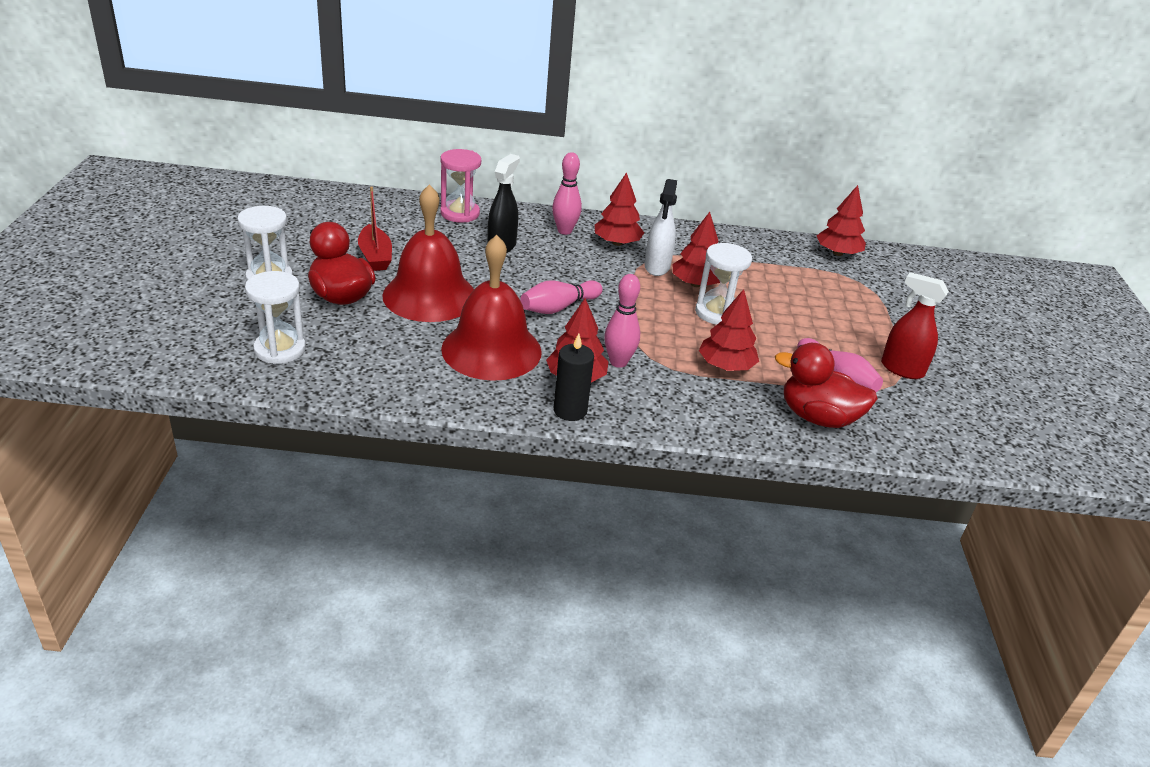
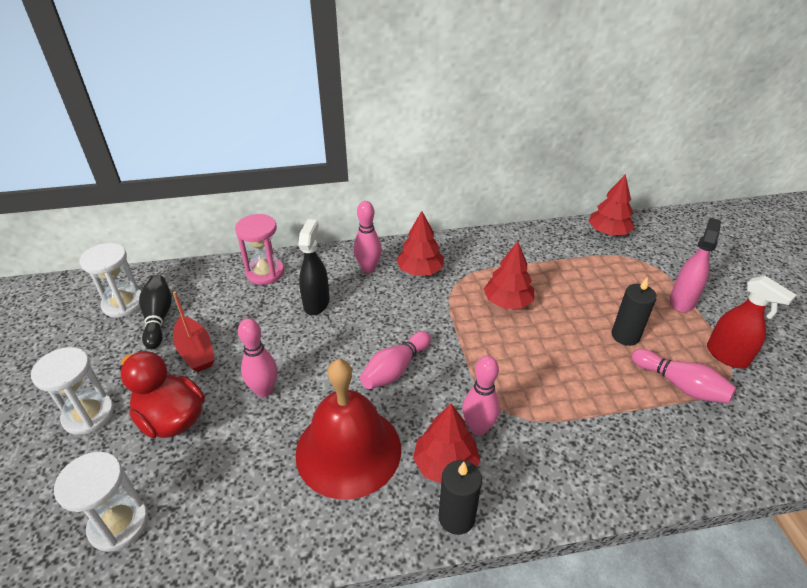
camera: 10 degrees left, 5 degrees up
red bell [382,184,474,322] -> pink bowling pin [238,318,277,397]
white spray bottle [645,179,677,276] -> none
white hourglass [695,243,752,325] -> white hourglass moved to [80,243,141,318]
red tree [699,289,759,371] -> none
red duck [775,343,878,428] -> none
red spray bottle [881,272,949,379] -> red spray bottle turned 150 degrees counterclockwise [707,276,796,368]
none -> black bowling pin [139,275,172,349]
none -> black candle [611,277,657,346]
none -> pink spray bottle [670,218,721,312]

